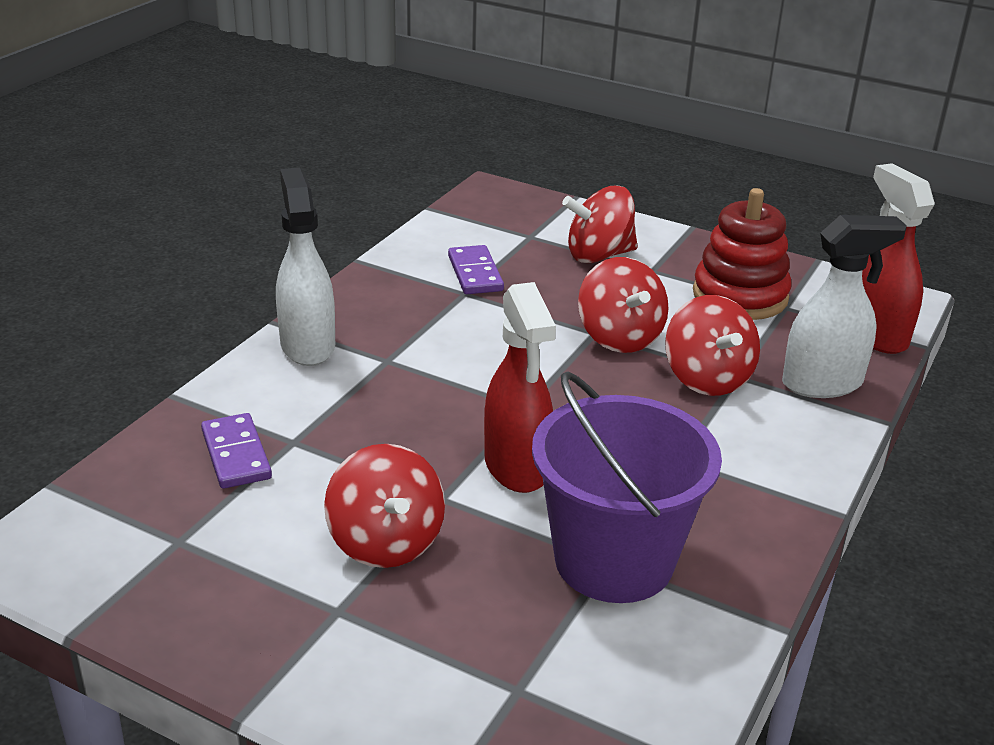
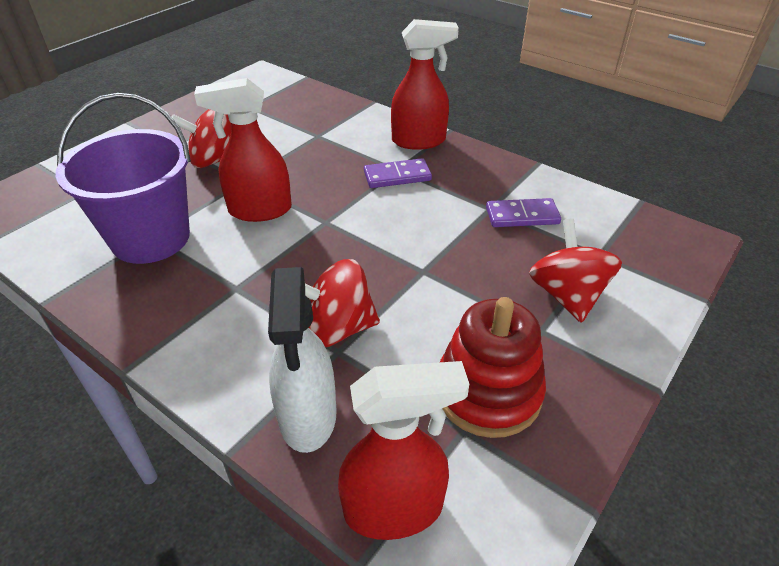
camera: 100 degrees right, 10 degrees up
purple domino [201,413,272,489] -> purple domino moved to [364,158,432,188]
white spray bottle [276,167,335,366] -> red spray bottle [391,19,459,150]
red spinning top [578,257,669,353] -> none

